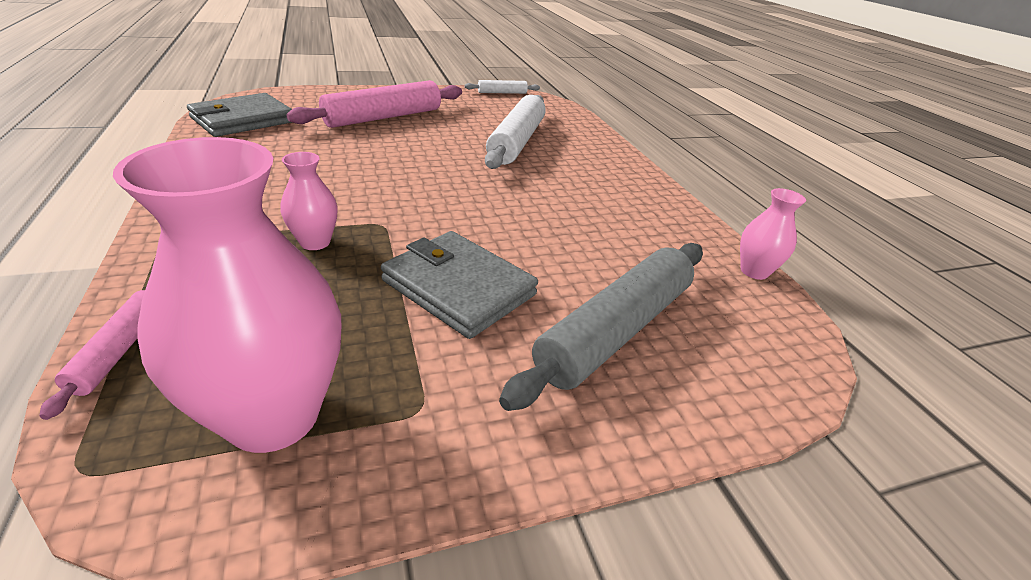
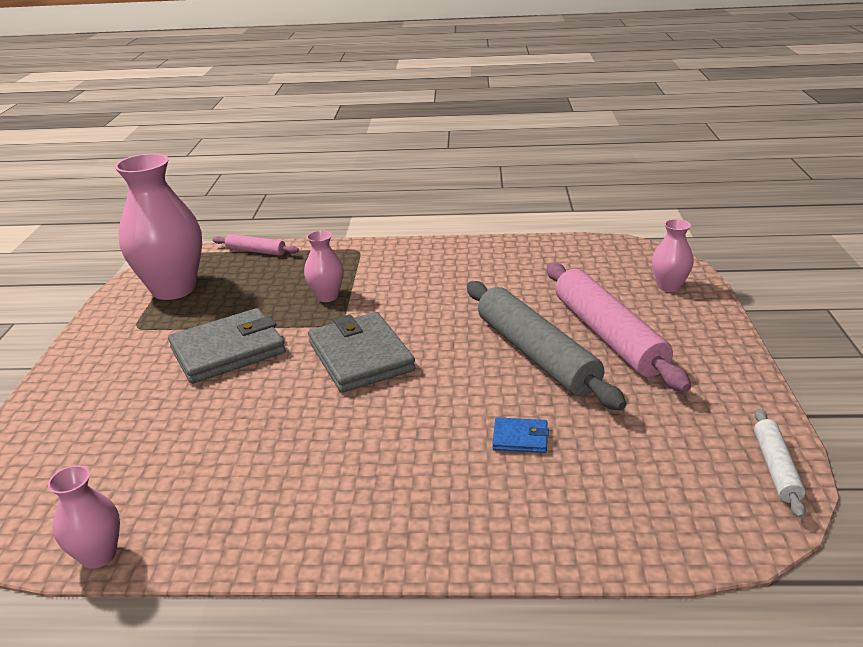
camera: 115 degrees right, 5 degrees down
grey wallet [187,93,292,137] -> grey wallet moved to [308,312,415,393]
white rolling pin [485,95,546,169] -> blue wallet [493,417,549,453]
grey rolling pin [499,243,703,411] -> grey rolling pin moved to [467,281,627,411]
none -> pink vase [652,219,694,292]

